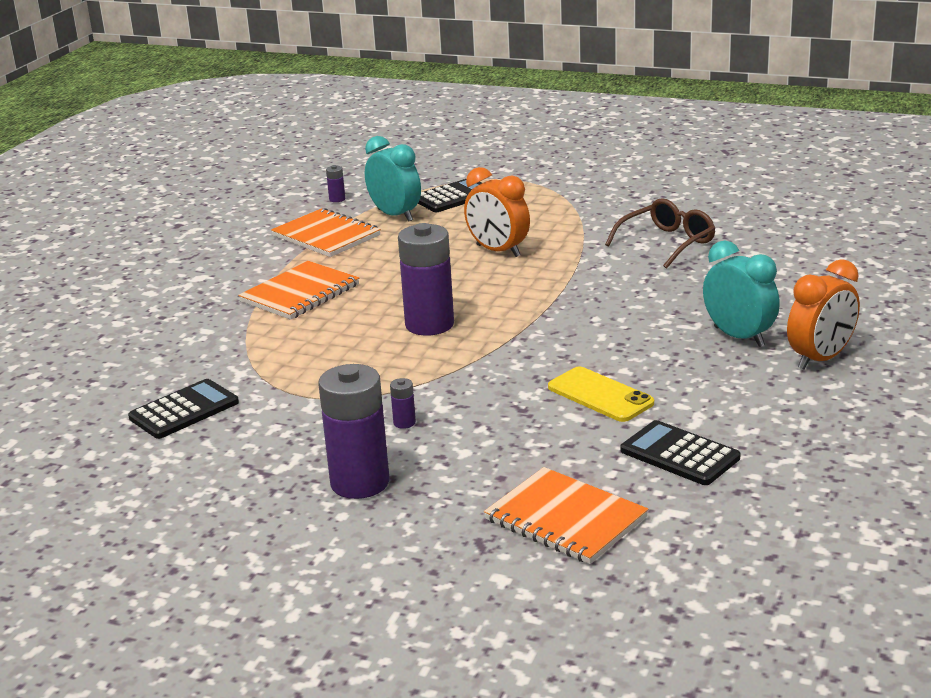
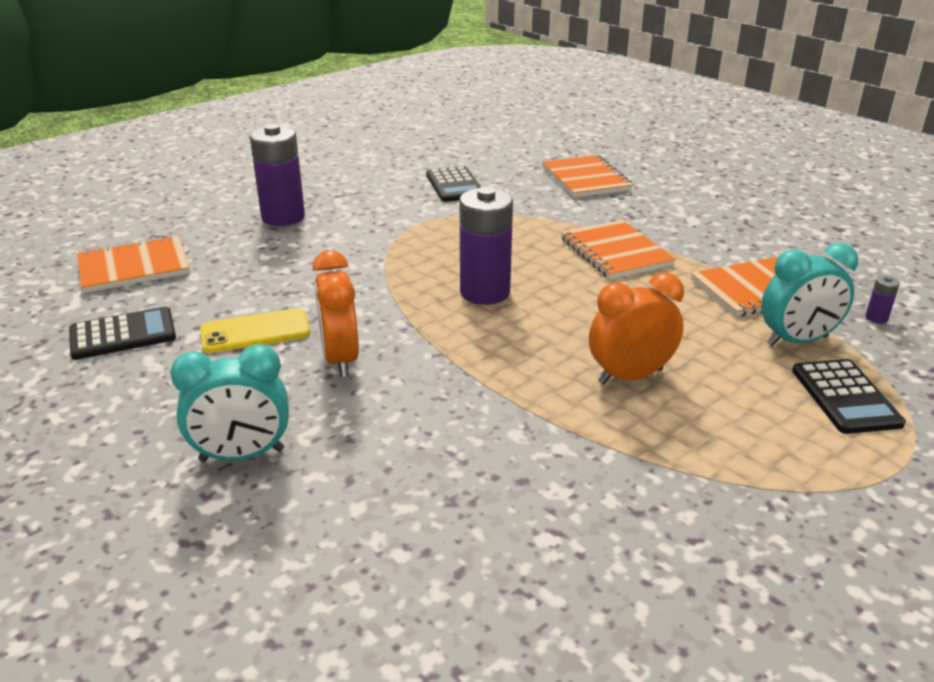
camera: 115 degrees right, 5 degrees up
purple battery [390,378,416,429] -> none
brown glasses [605,198,716,269] -> none
orange clock [787,259,860,369] -> orange clock moved to [312,250,359,377]
none -> orange notebook [542,155,633,198]

